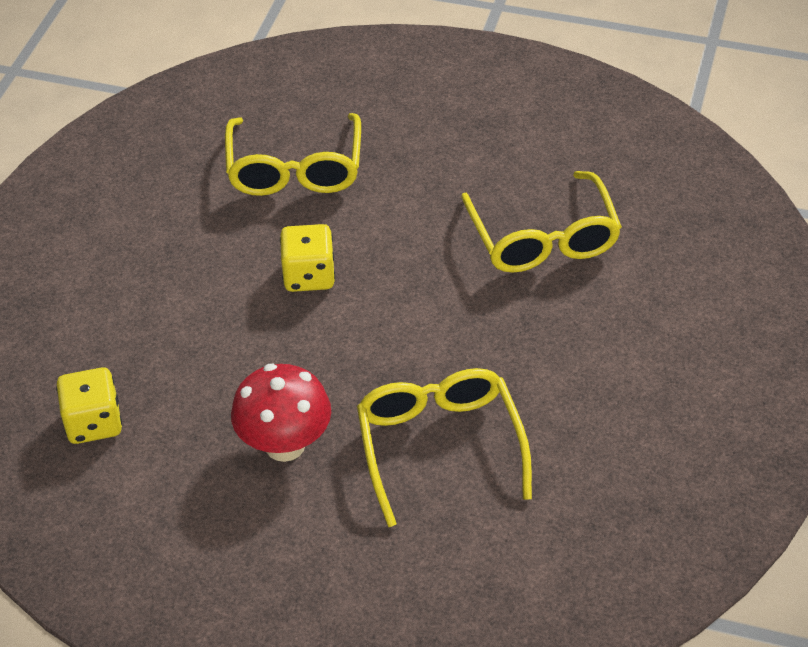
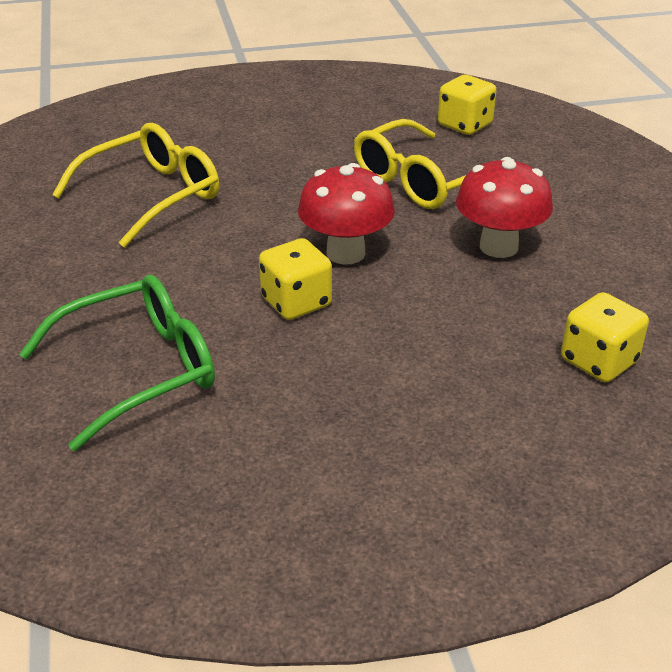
camera: 120 degrees left, 10 degrees down
yellow glasses [225,113,361,196] -> green glasses [19,275,215,451]
none -> red mushroom [298,163,395,265]
none -> yellow dice [438,75,496,135]

